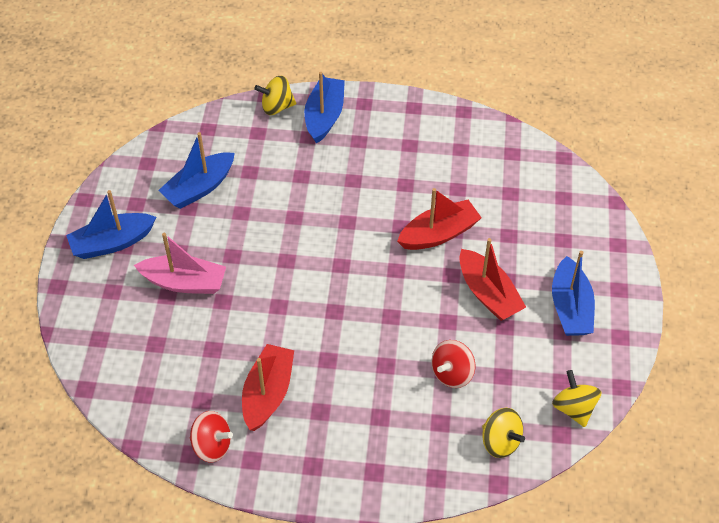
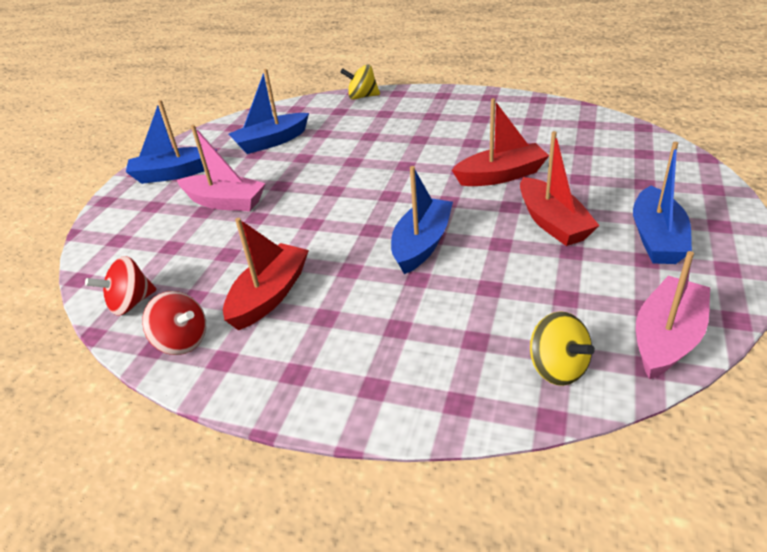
camera: 15 degrees right, 15 degrees down
blue boat [304,72,345,144] -> blue boat moved to [391,166,453,274]
red spinning top [431,340,476,388] -> red spinning top moved to [85,256,157,316]
yellow spinning top [552,370,602,427] -> pink boat [636,251,710,379]

